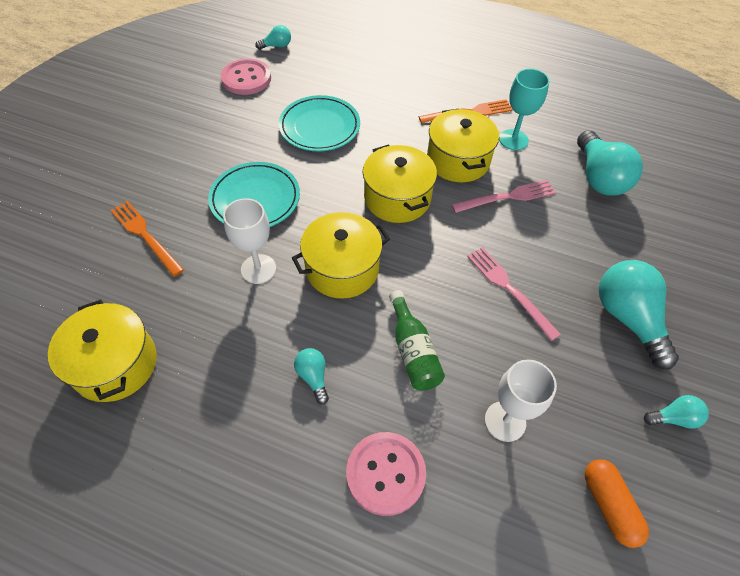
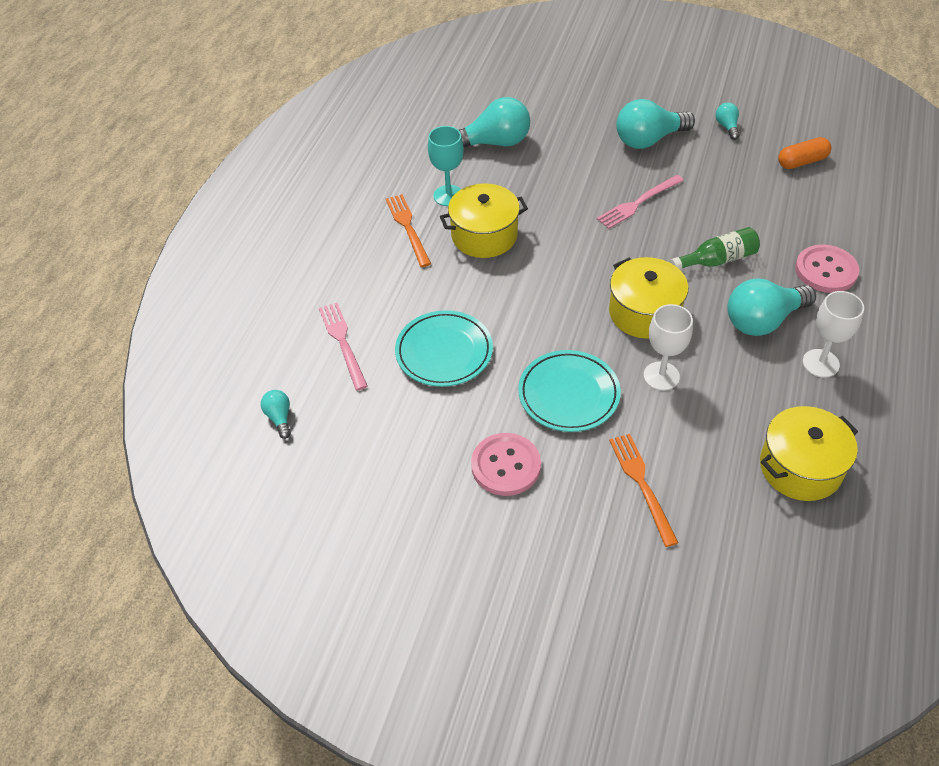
camera: 90 degrees left, 5 degrees down
orange fork [110,201,184,277] -> orange fork turned 120 degrees clockwise [609,434,678,547]
pink button [221,59,271,95] -> pink button moved to [471,433,541,496]
turquoise light bulb [294,348,329,404] -> turquoise light bulb [728,278,816,336], size x2.07
yellow pot [363,144,437,223] -> none
pink fork [451,180,556,213] -> pink fork moved to [319,303,368,390]
white goblet [485,360,557,442] -> white goblet moved to [803,291,864,378]

